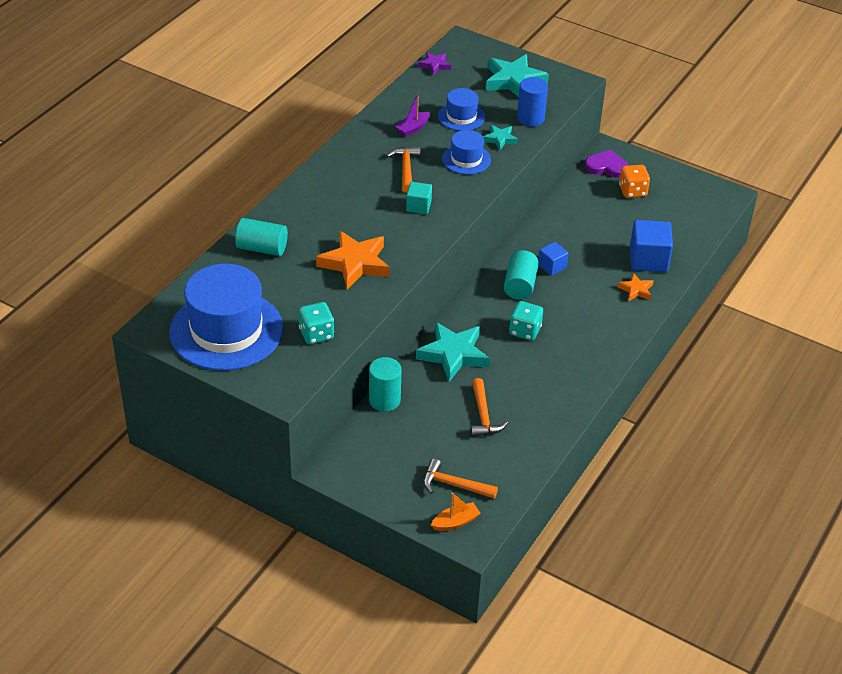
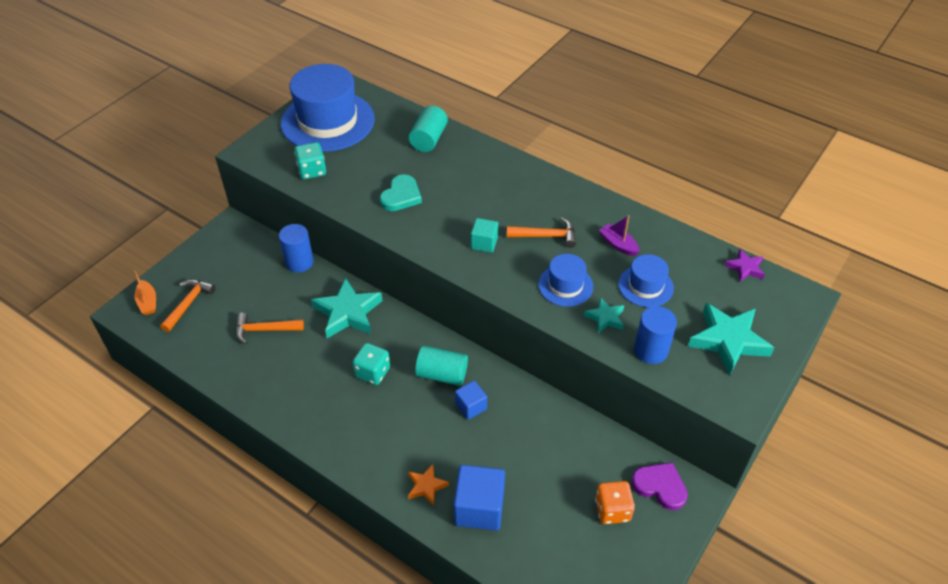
camera: 95 degrees right, 5 degrees up
orange star [316,231,389,289] -> turquoise heart [380,174,422,211]
turquoise cylinder [369,357,401,412] -> blue cylinder [279,224,314,272]
purple heart [585,150,629,178] -> purple heart turned 75 degrees counterclockwise [631,462,688,510]

